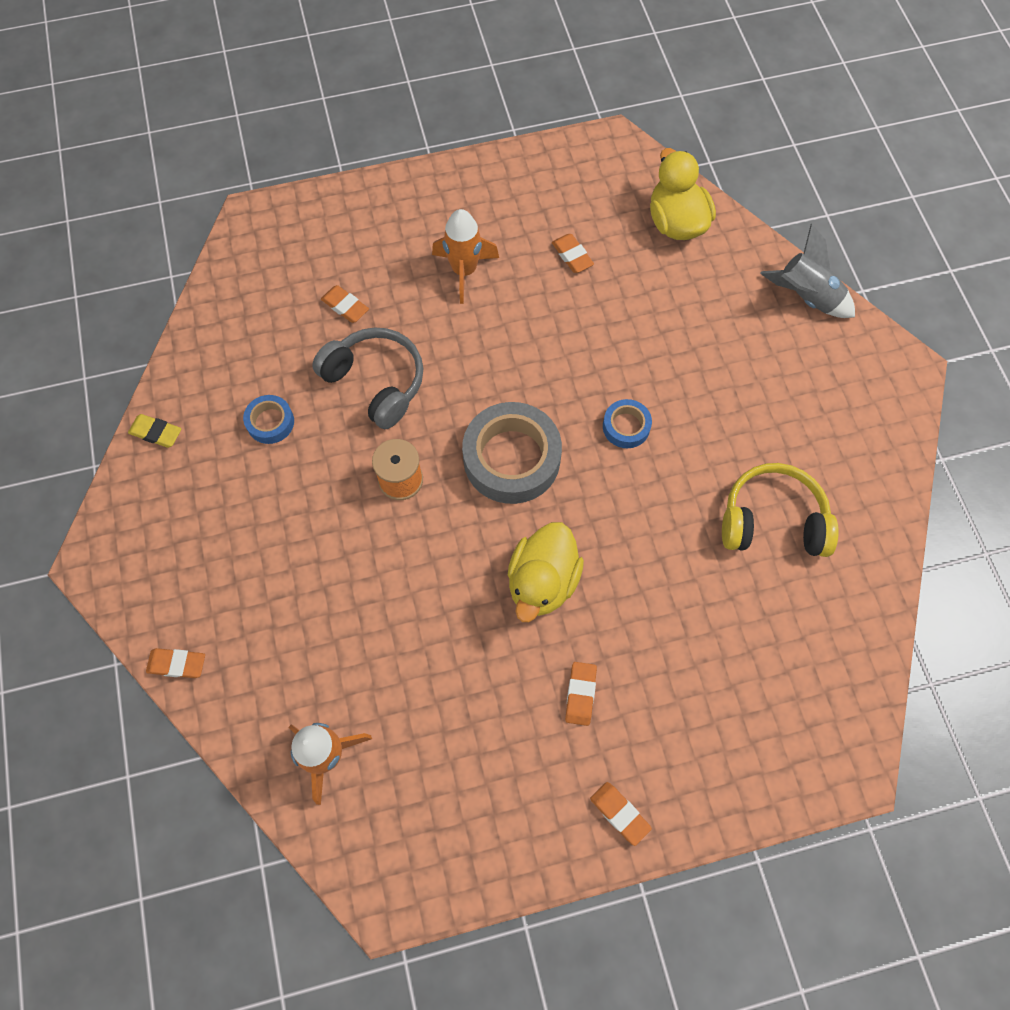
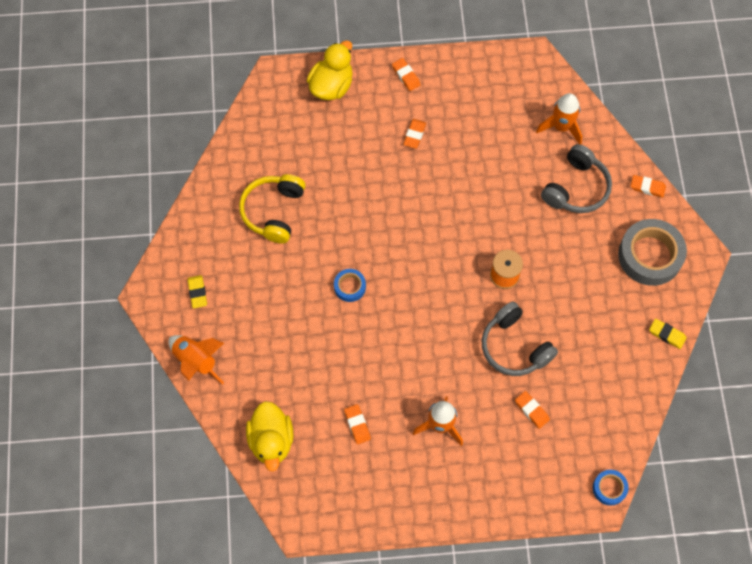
camera: 170 degrees left, 0 degrees up
blue tape [243,395,294,444] -> blue tape moved to [593,470,629,505]
grey tape [462,402,562,504] -> grey tape moved to [618,219,687,286]
yellow duck [508,522,584,622] -> yellow duck moved to [307,41,353,100]
yellow headphones [722,463,839,557] -> yellow headphones turned 90 degrees clockwise [239,174,306,244]
grey rocket [760,224,855,318] -> orange rocket [168,335,224,385]
none -> yellow eraser [188,275,207,308]
none -> grey headphones [541,144,612,213]

